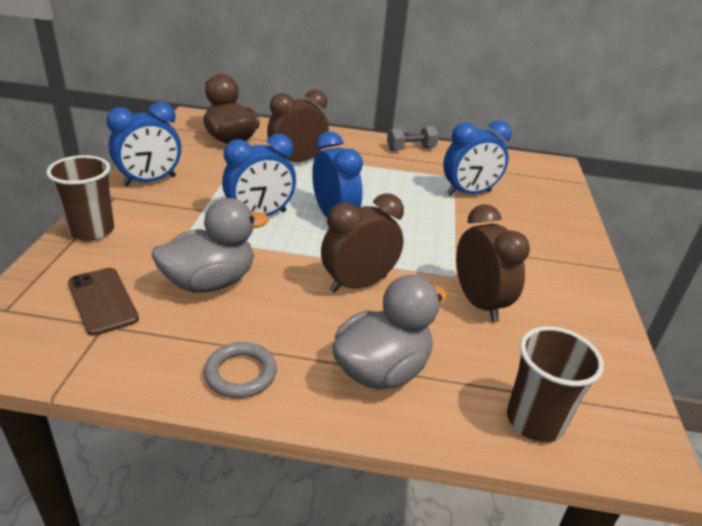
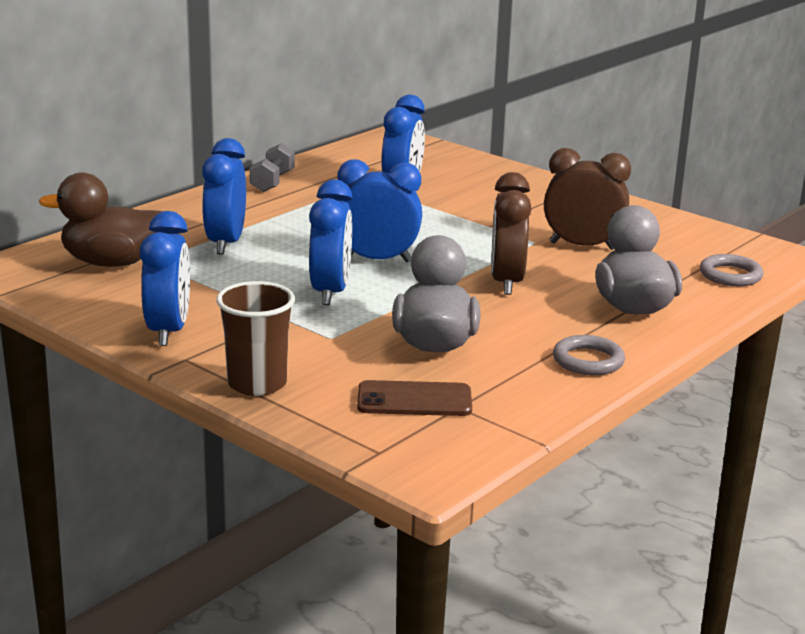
camera: 55 degrees left, 10 degrees down
brown clock [267,89,329,162] -> blue clock [202,138,246,255]
brown cup [507,326,604,442] -> grey ring [700,254,763,286]

